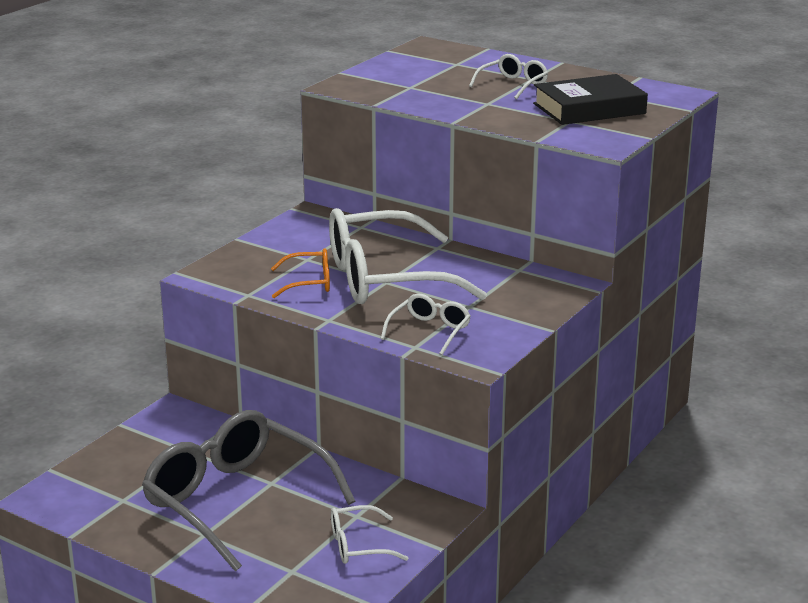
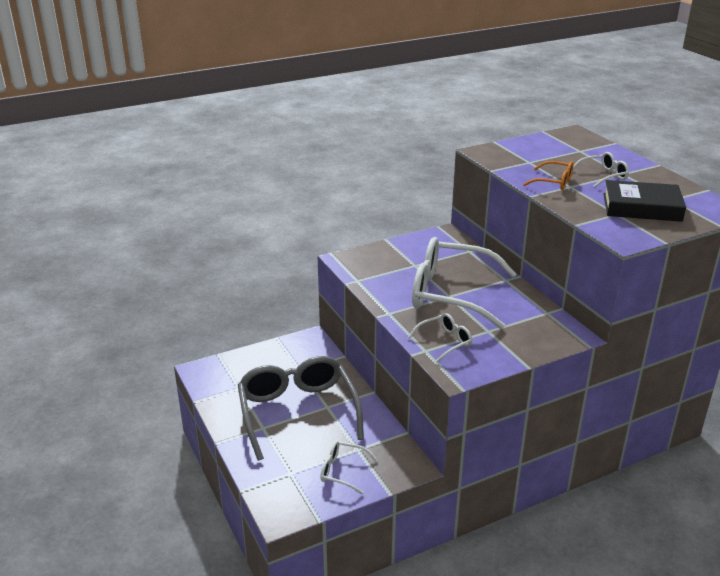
camera: 30 degrees right, 5 degrees up
orange glasses [271,248,330,298] -> orange glasses moved to [523,161,574,190]

